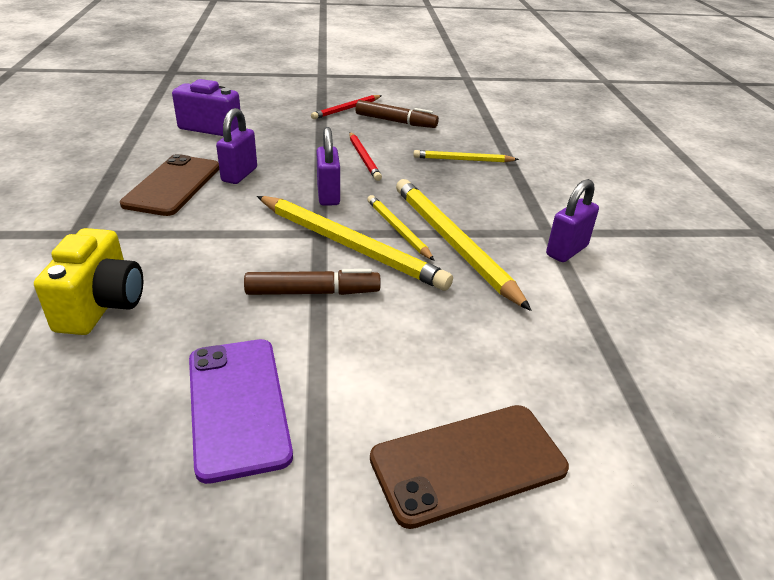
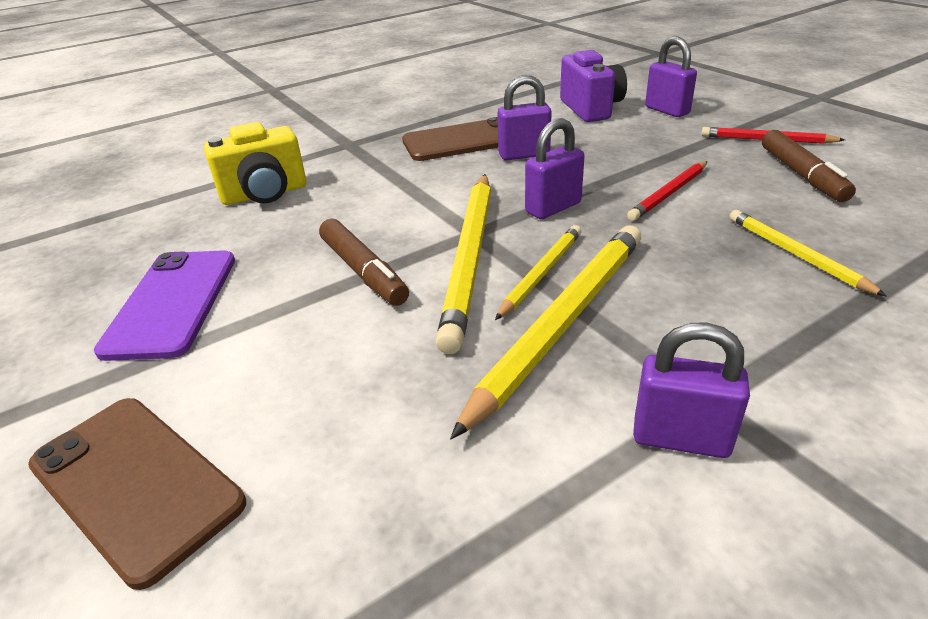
camera: 65 degrees right, 0 degrees up
purple phone [189,339,293,484] -> purple phone turned 45 degrees counterclockwise [94,250,235,361]
none -> purple padlock [645,37,697,117]

